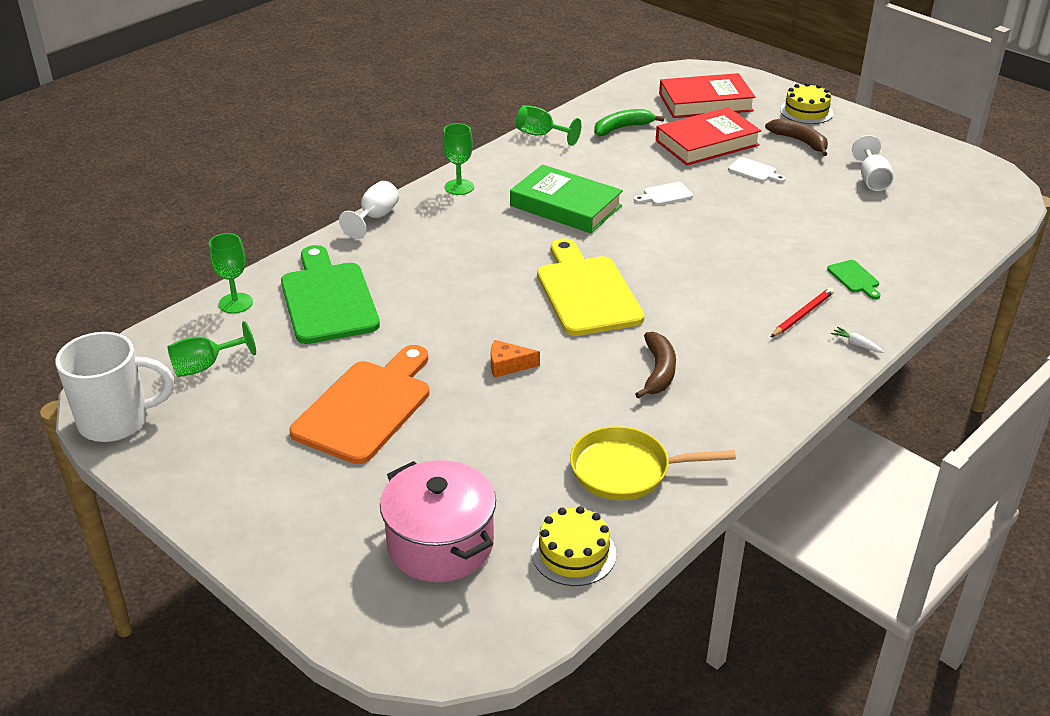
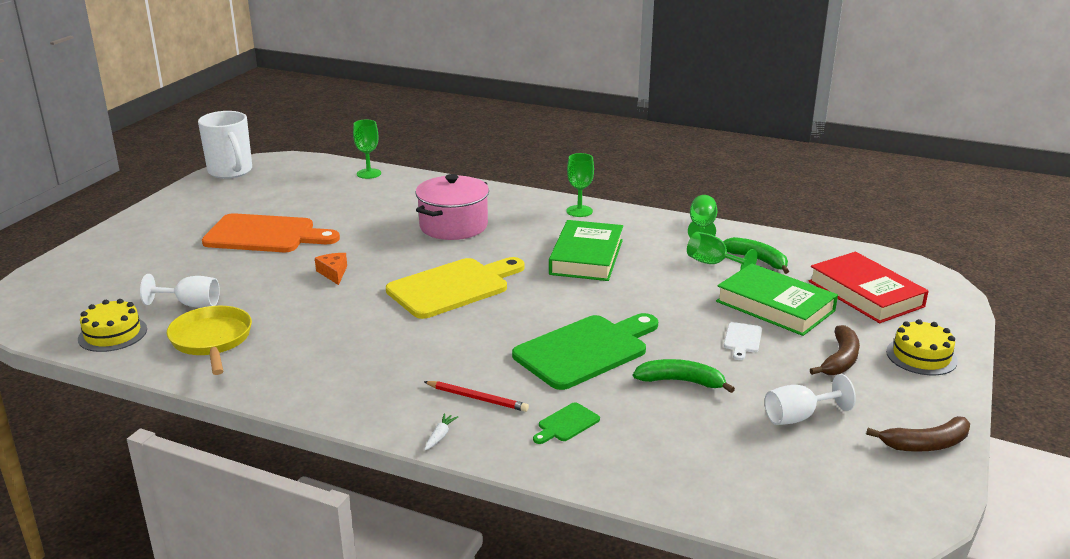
camera: 70 degrees right, 10 degrees down
green goblet [168,321,256,377] -> green goblet moved to [687,232,757,270]
green cutting board [281,245,380,344] -> green cutting board moved to [512,313,658,390]
white goblet [339,181,399,239] -> white goblet moved to [140,274,220,308]
pink pot [380,460,496,582] -> pink pot moved to [416,174,489,240]
white cutting board [634,182,693,205] -> none
brown banana [635,332,676,399] -> brown banana moved to [866,416,970,452]
red book [656,107,761,165] -> green book [716,263,838,336]
none -> green banana [633,359,735,393]

